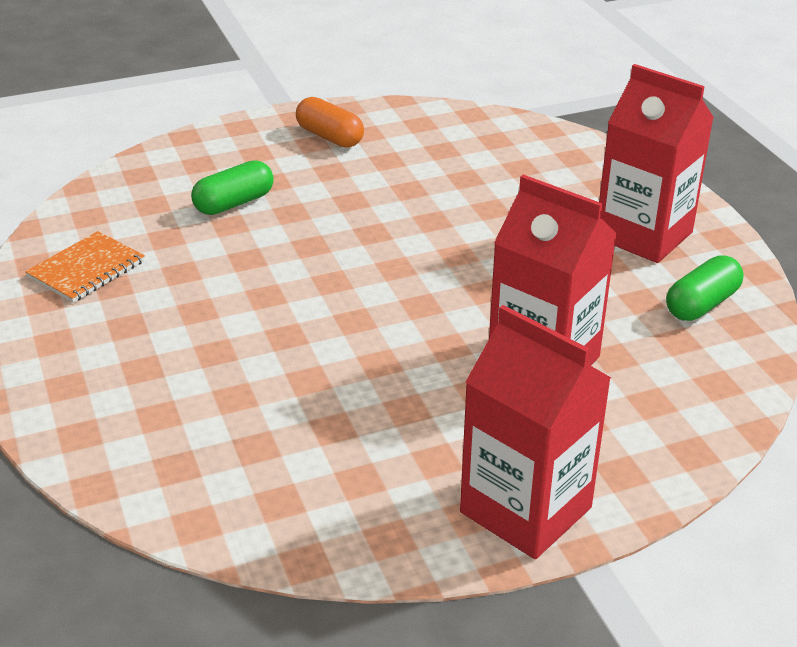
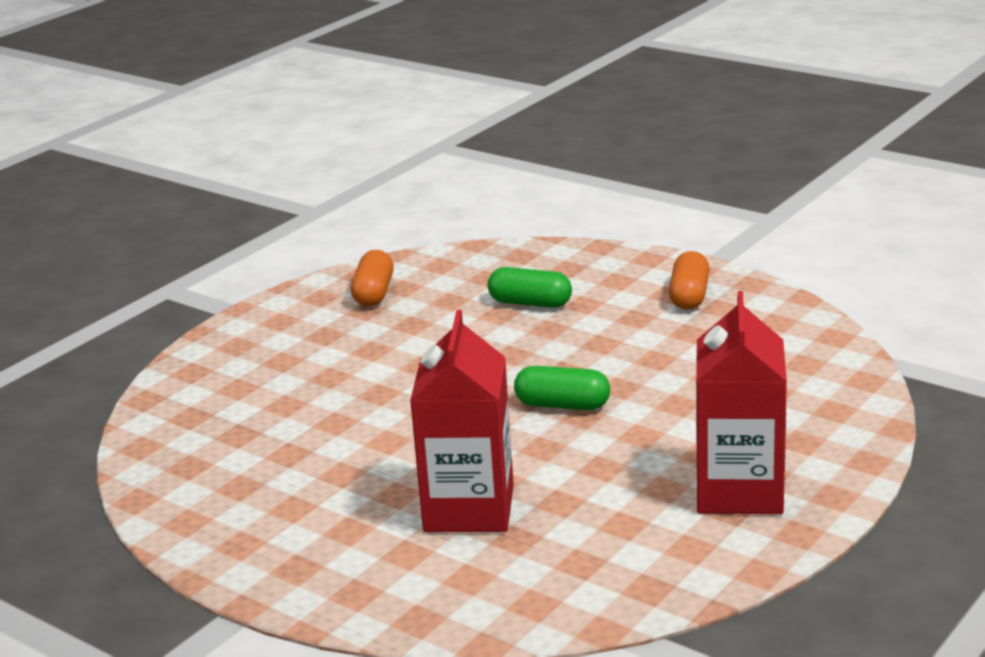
camera: 60 degrees right, 10 degrees down
orange notebook [25,231,145,303] -> orange capsule [351,250,394,307]
red carton [460,305,611,559] -> none
green capsule [666,255,743,321] -> green capsule moved to [514,366,610,410]

